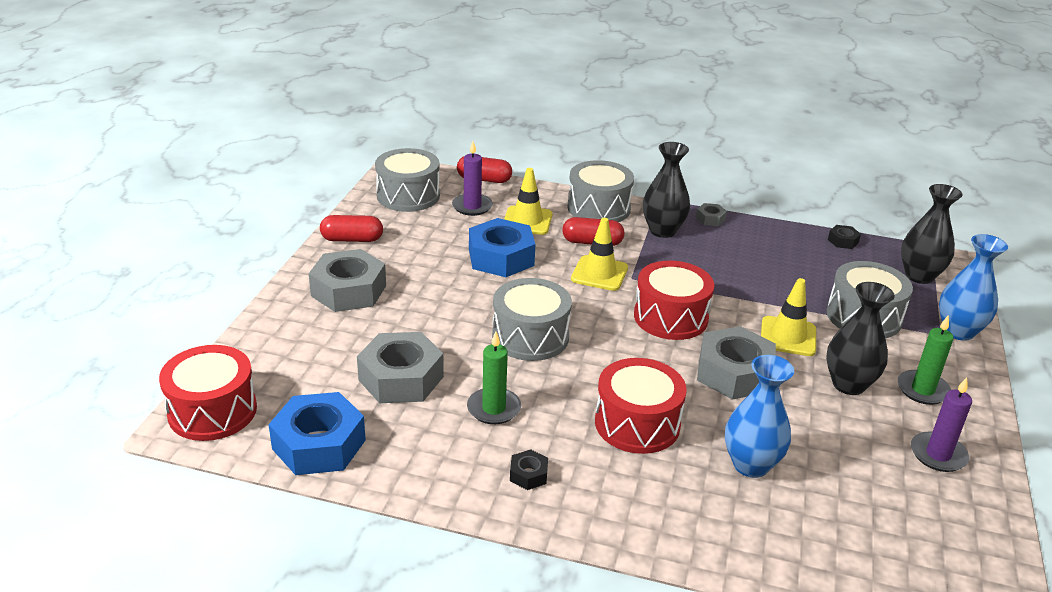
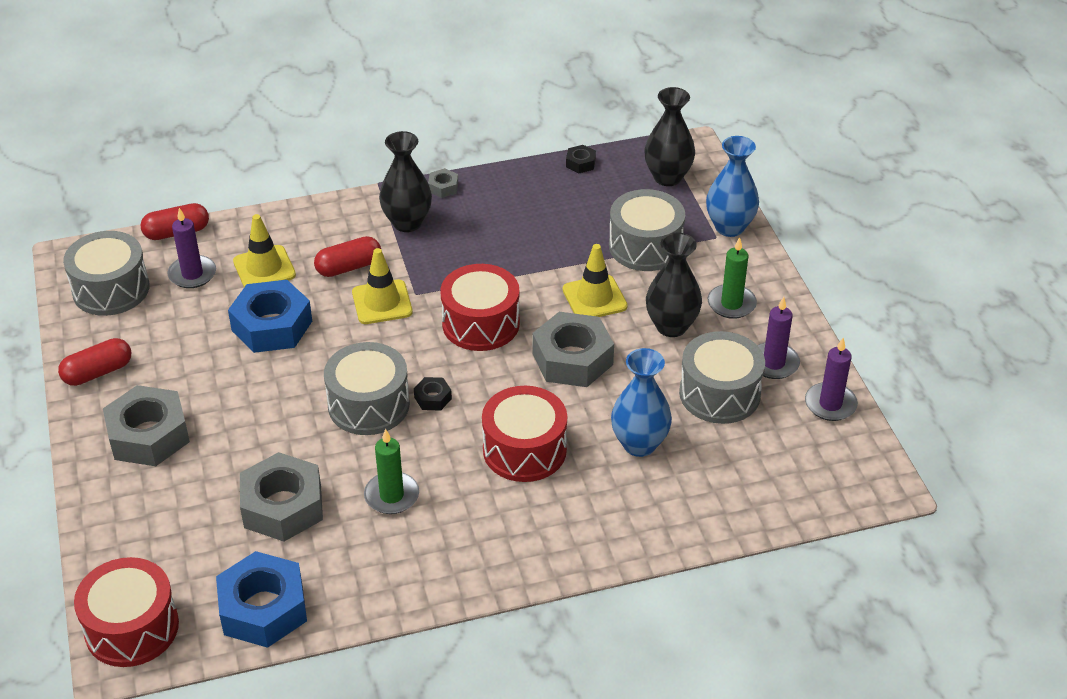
camera: 30 degrees left, 10 degrees up
black nut [510,449,548,490] -> black nut moved to [414,377,452,411]
grey drum [568,160,634,222] -> grey drum moved to [679,331,765,424]
none -> purple candle [805,338,858,421]

